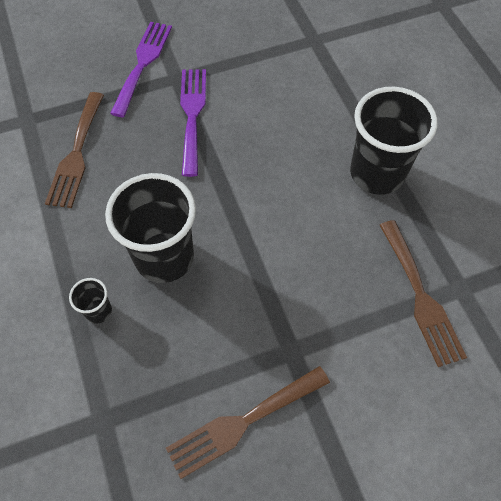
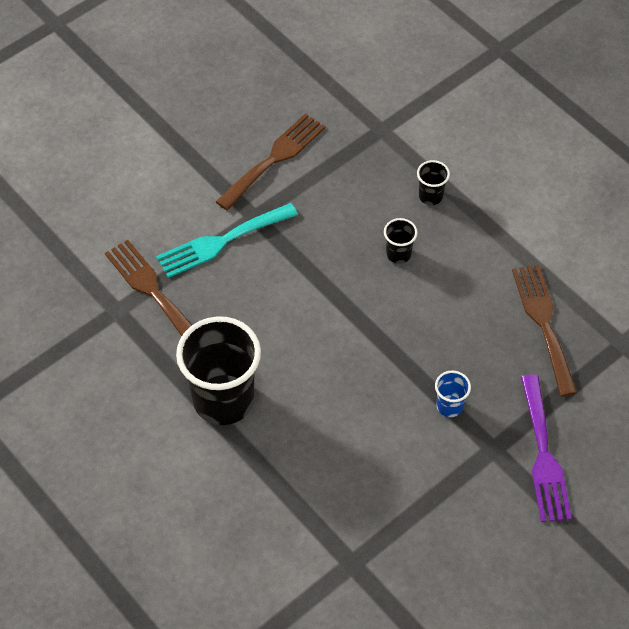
camera: 160 degrees right, 5 degrees down
black cup [105,173,196,283] -> black cup [384,218,418,264], size x0.44
purple fork [180,69,206,177] -> blue cup [435,371,471,417]
none -> turquoise fork [156,203,298,278]

